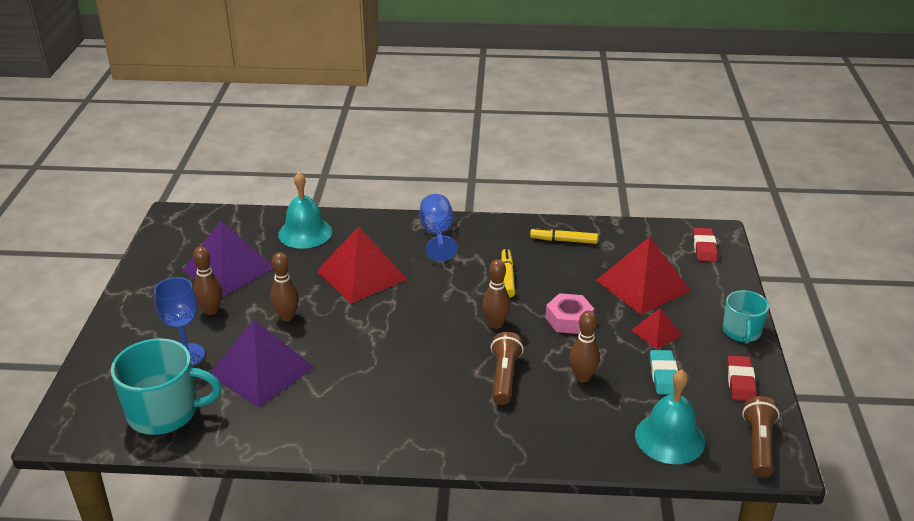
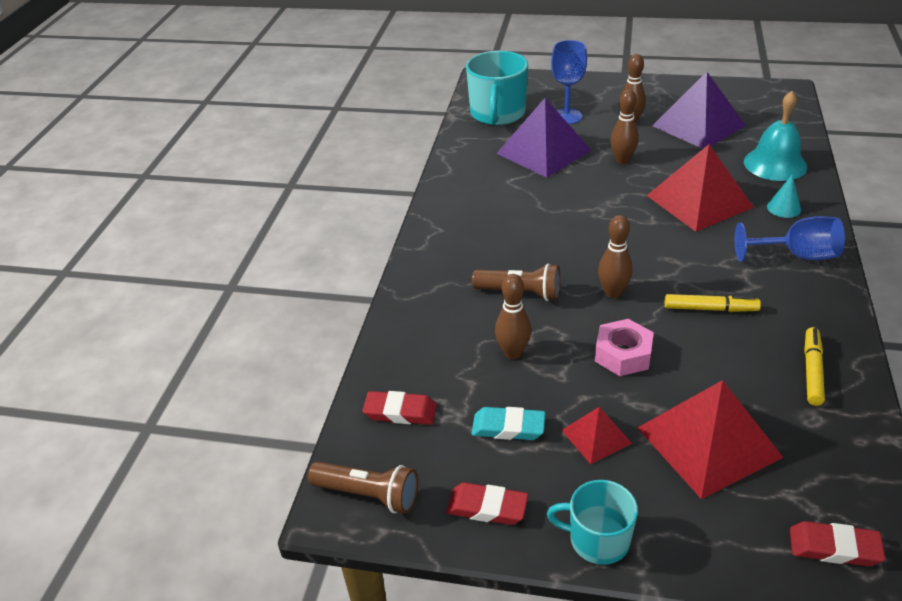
camera: 100 degrees right, 5 degrees up
turquoise bell [635,370,705,464] -> red eraser [363,391,437,425]
none -> turquoise cone [767,174,801,218]

